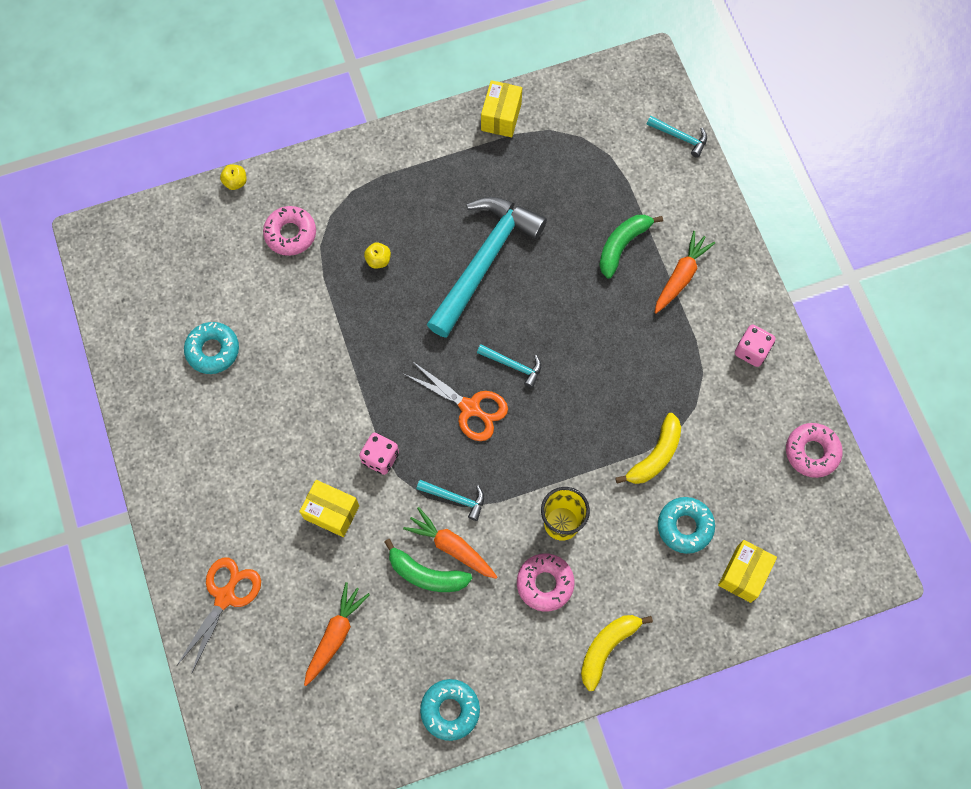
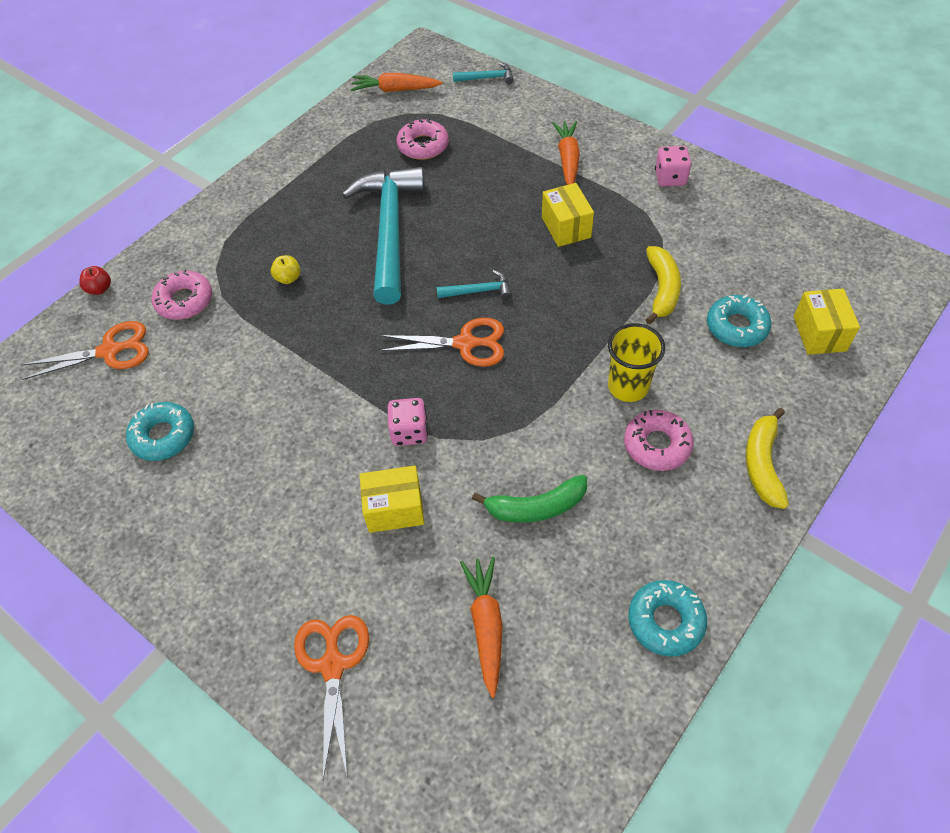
camera: 30 degrees left, 15 degrees down
yellow apple [220,164,246,190] -> red apple [79,266,111,295]
orange carrot [403,507,497,579] -> orange carrot moved to [351,73,442,92]
turquoise hammer [417,480,484,521] -> none
yellow box [481,80,522,137] -> yellow box moved to [542,183,594,247]
green banana [600,215,663,279] -> none
pink donut [786,423,843,478] -> pink donut moved to [397,118,449,160]
none -> orange scissors [21,321,149,380]

